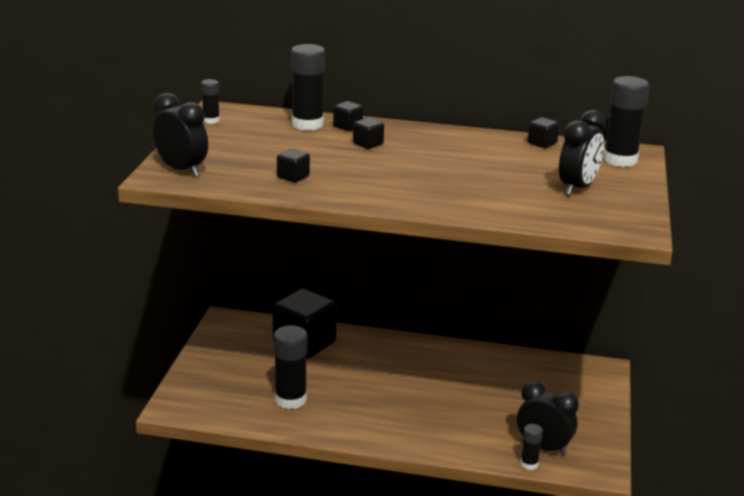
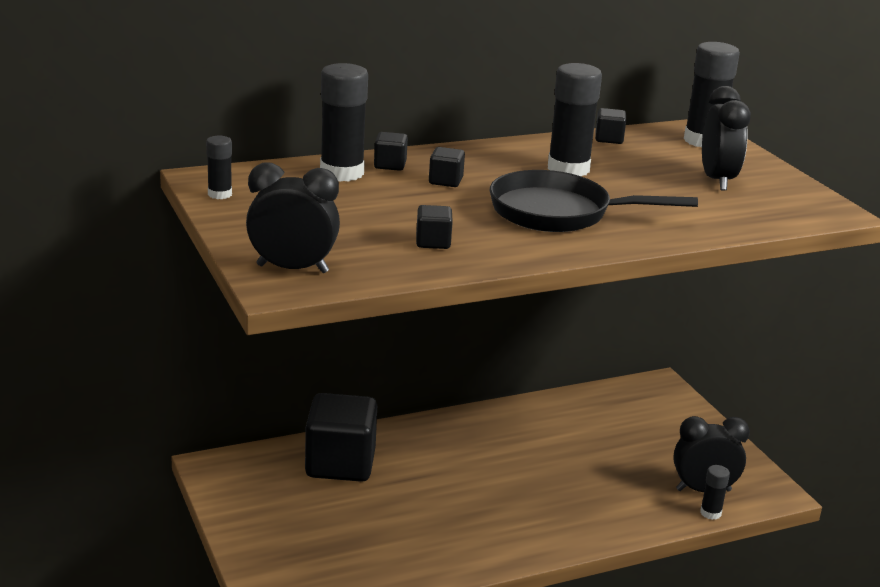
camera: 35 degrees left, 0 degrees up
black glue stick [274,325,308,409] -> black glue stick moved to [548,63,602,176]
none -> black pan [490,170,698,232]

